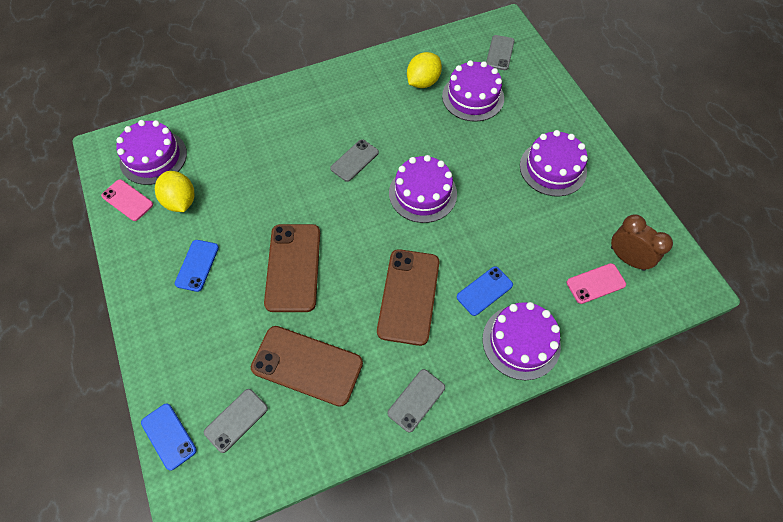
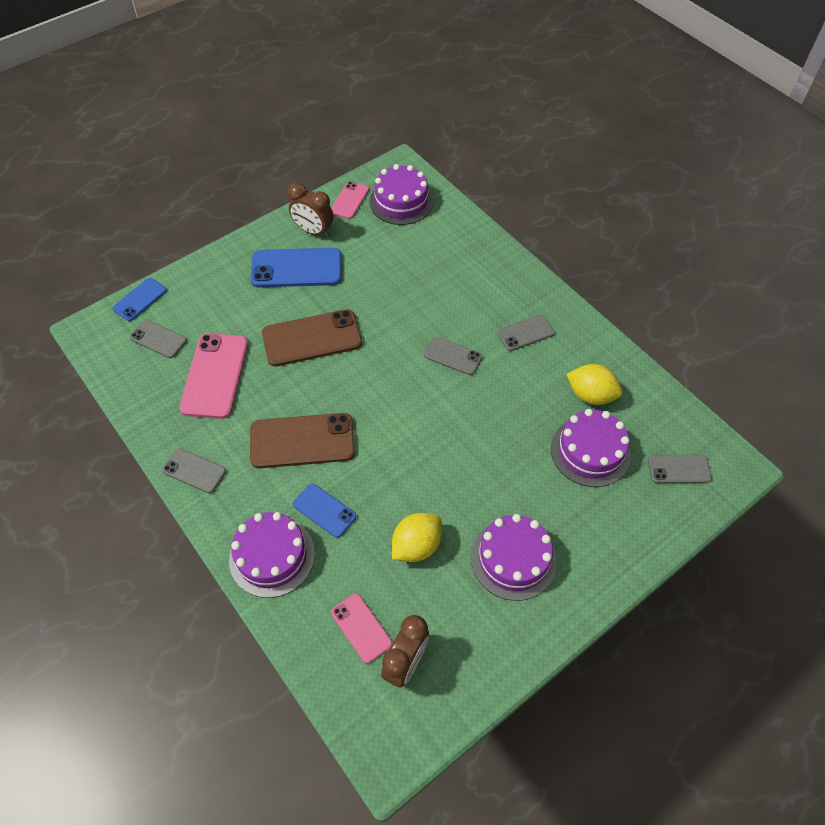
camera: 75 degrees right, 5 degrees down
yellow lemon [155,171,194,212] -> yellow lemon moved to [392,513,442,562]
blue phone [175,240,219,292] -> blue phone [250,248,342,287], size x1.77
brown phone [251,326,363,407] -> pink phone [179,333,248,419]
purple cake [389,155,457,223] -> none
none -> brown clock [288,183,333,237]
none -> grey phone [497,315,554,351]

